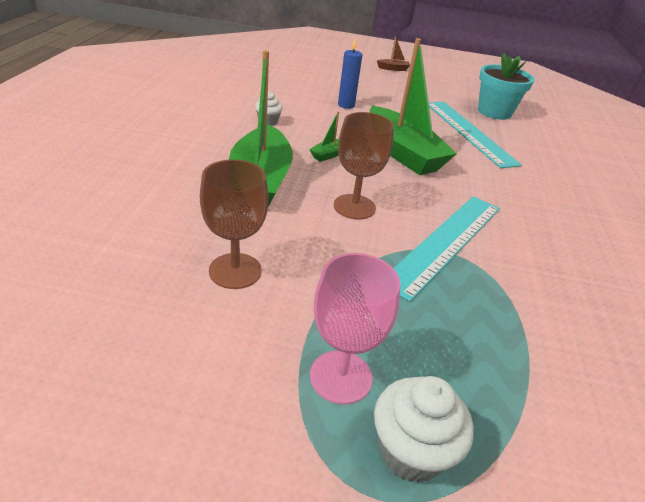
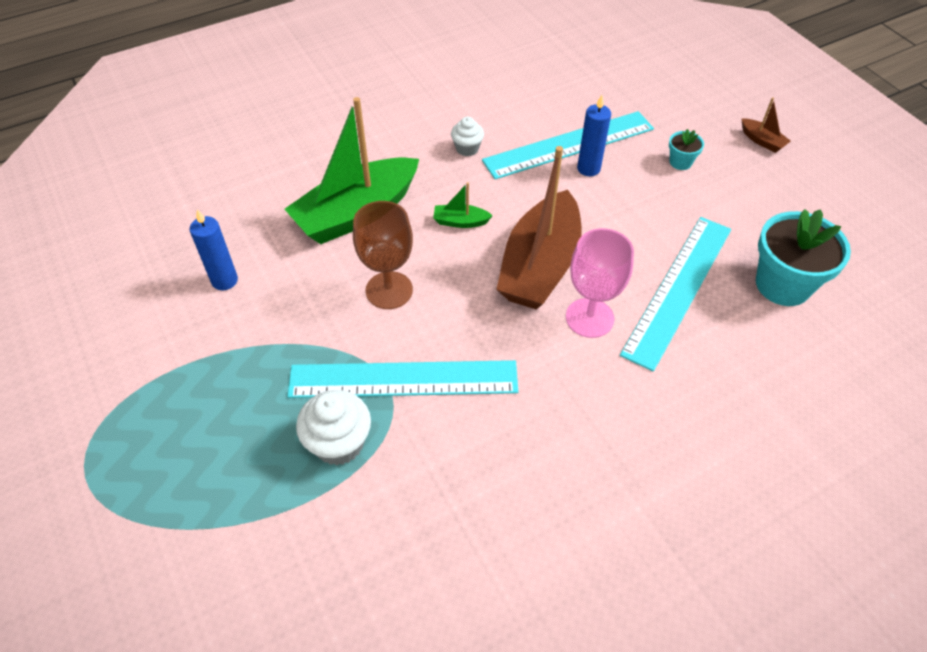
camera: 55 degrees right, 15 degrees up
brown goblet [200,159,268,289] -> blue candle [190,209,238,290]
pink goblet [310,253,401,404] -> pink goblet moved to [566,228,634,338]
green boat [370,38,457,175] -> brown boat [496,146,582,309]
white cupcake [374,376,474,483] -> white cupcake moved to [296,390,371,466]
none -> turquoise ruler [482,111,654,179]
none -> turquoise flower pot [669,129,704,170]

